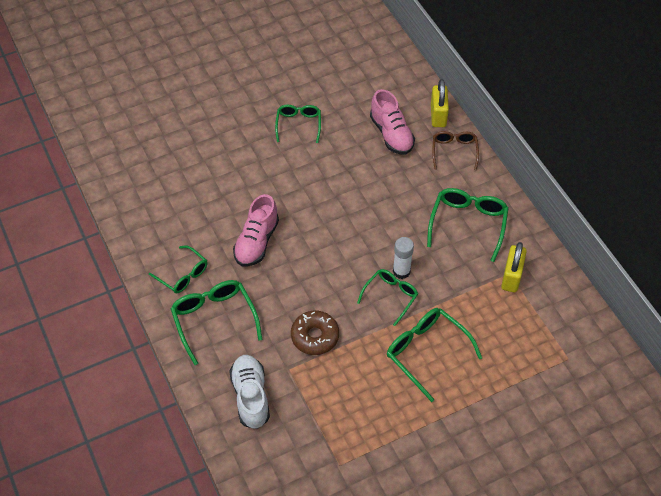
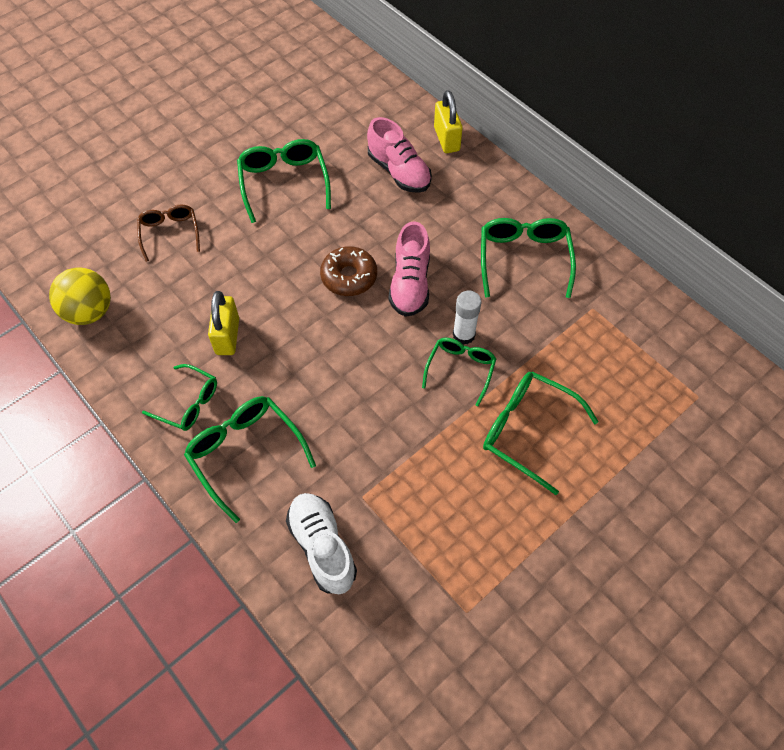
camera: 15 degrees left, 5 degrees up
pink shoe [233,194,279,267] -> pink shoe moved to [389,221,430,317]
green glasses [275,105,321,143] -> green glasses [237,139,331,223], size x1.54
brown donut [291,311,339,355] -> brown donut moved to [320,246,377,296]
brown glasses [433,131,479,171] -> brown glasses moved to [137,204,200,262]
yellow padlock [501,242,527,293] -> yellow padlock moved to [208,291,239,355]
none -> yellow ball [49,268,111,325]

